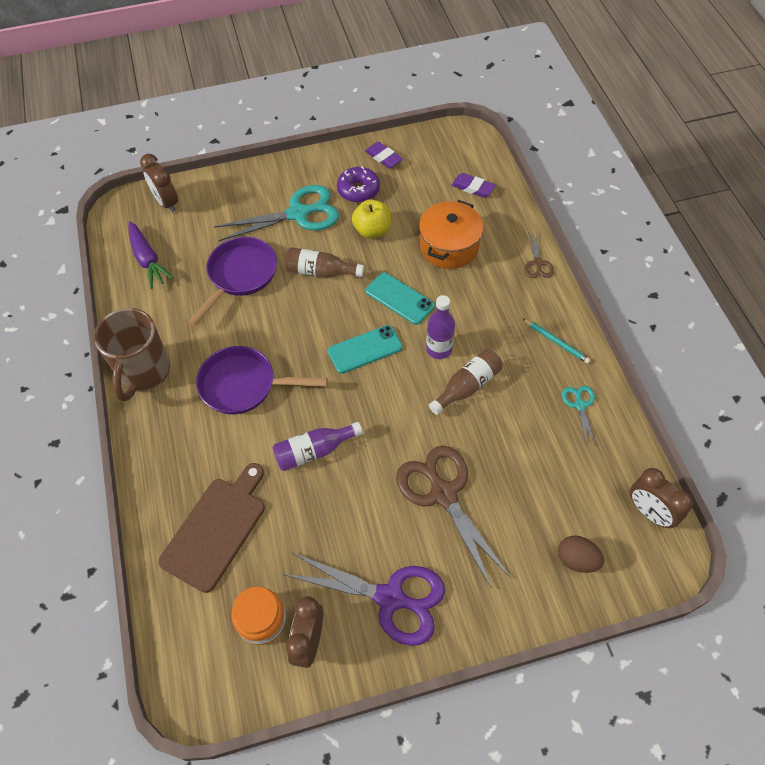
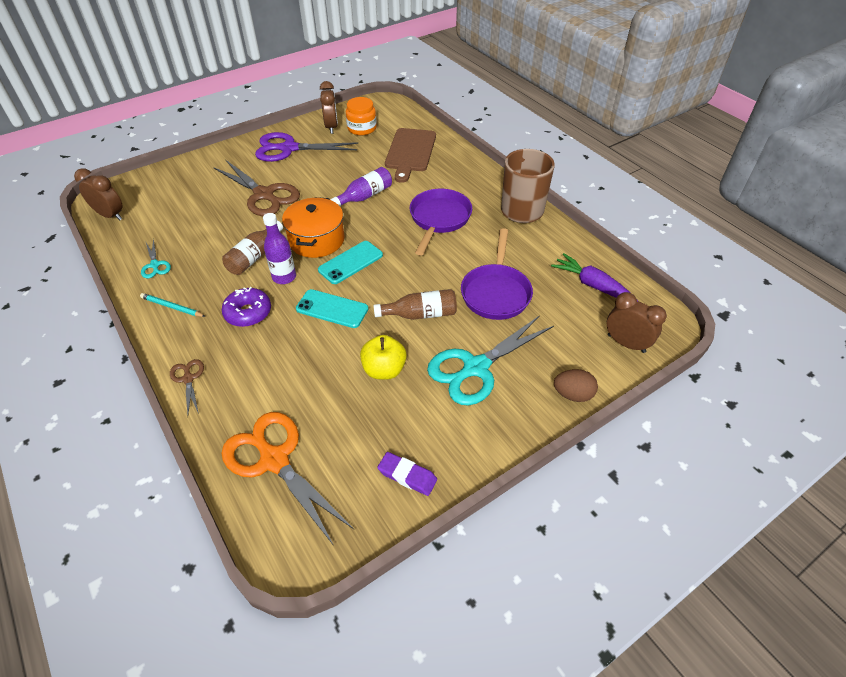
camera: 160 degrees right, 10 degrees down
purple pan [196,346,327,414] -> purple pan turned 60 degrees counterclockwise [410,189,472,256]
purple donut [337,167,380,202] -> purple donut moved to [222,287,271,327]
orange pot [419,200,484,269] -> orange pot moved to [282,197,345,258]
purple eraser [451,173,496,198] -> orange scissors [221,412,354,546]
brown egg [558,535,604,573] -> brown egg moved to [554,369,598,402]

